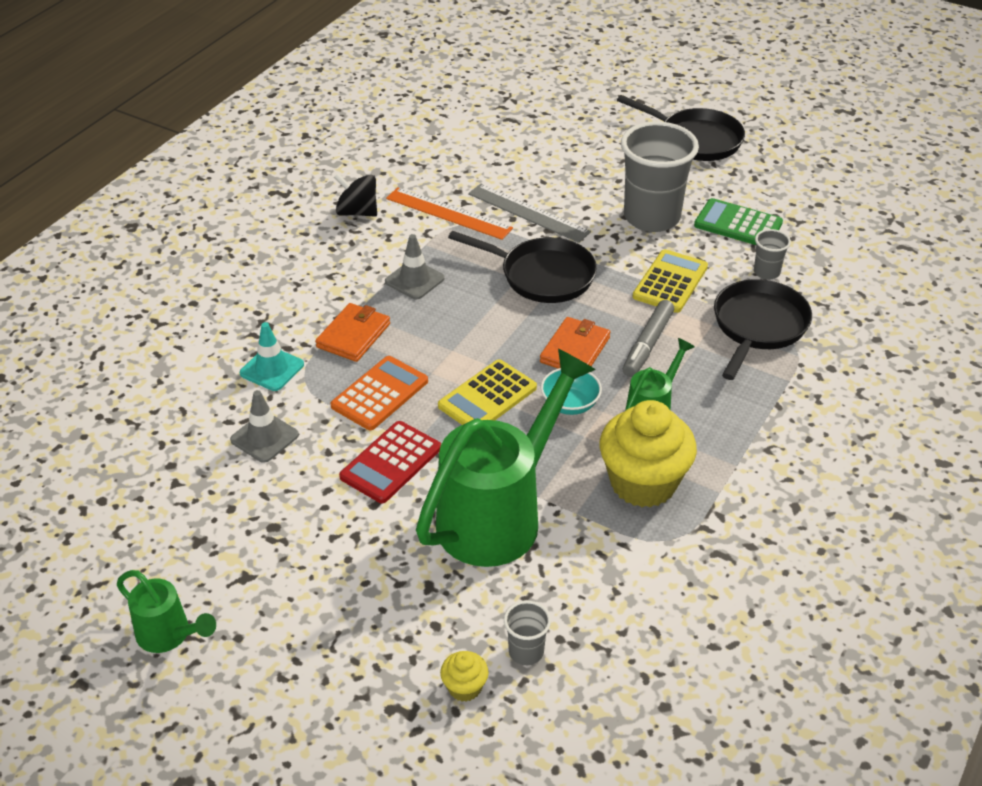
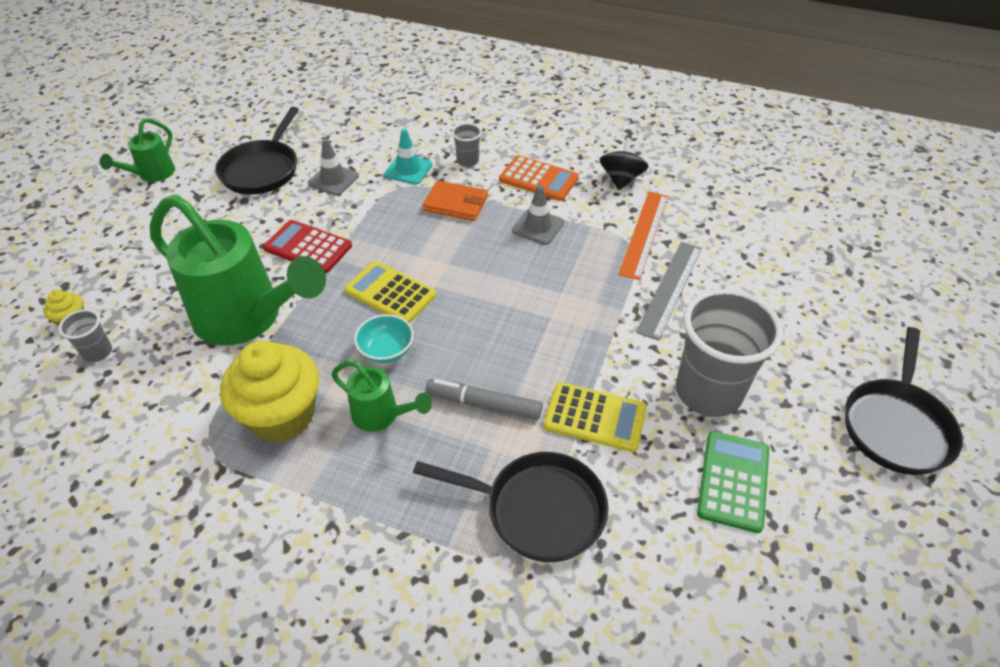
camera: 80 degrees right, 5 degrees up
orange calculator [331,356,428,430] -> orange calculator moved to [499,155,579,201]
black pan [448,231,597,303] -> black pan moved to [215,107,299,195]
orange wallet [540,317,610,368] -> none
grey cup [754,229,791,280] -> grey cup moved to [452,123,482,167]

